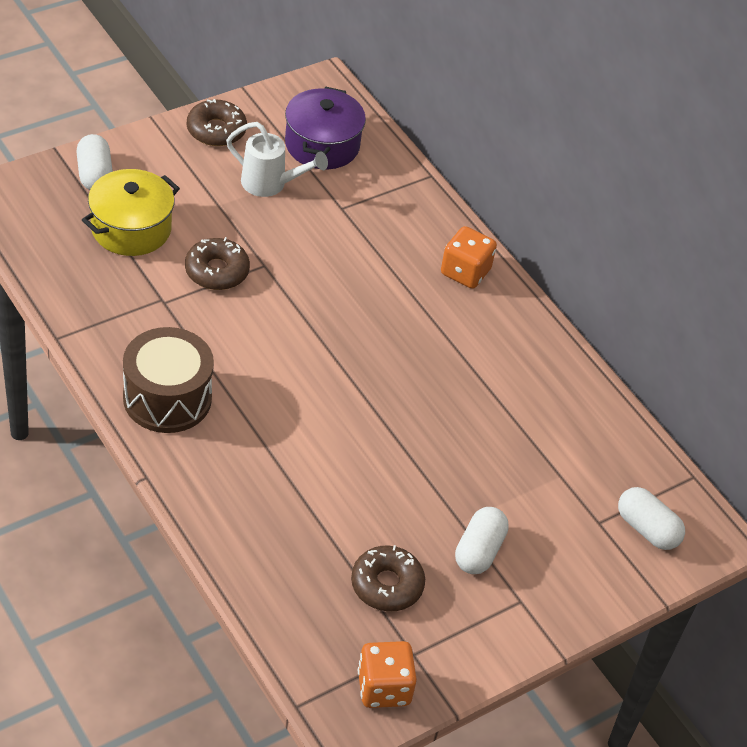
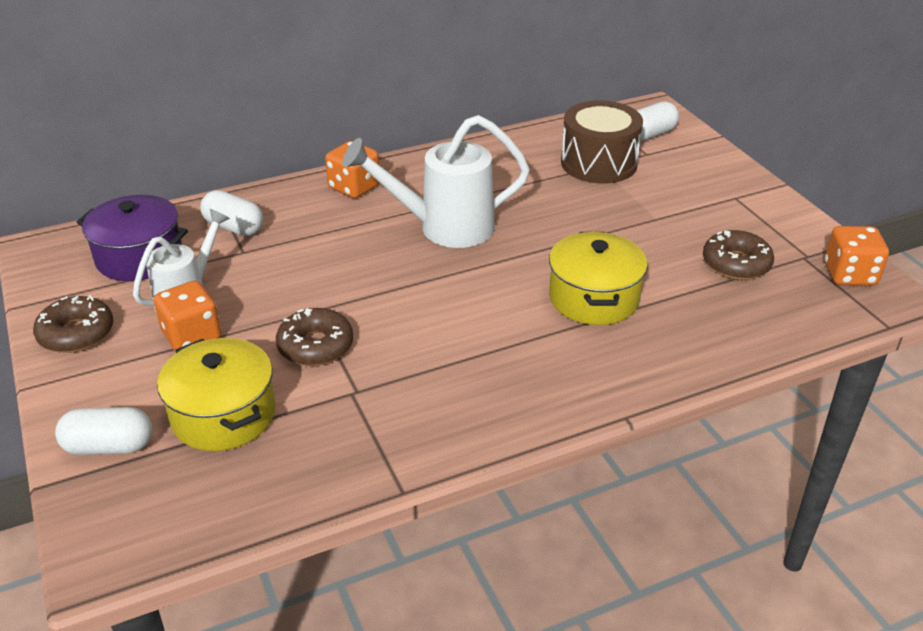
camera: 75 degrees left, 10 degrees down
brown drum [123,327,214,433] -> brown drum moved to [561,100,643,184]
white capsule [455,507,509,574] -> white capsule moved to [200,190,263,236]
none -> orange dice [154,281,221,351]
none -> white watering can [342,115,530,248]
none -> yellow pot [549,232,648,325]

